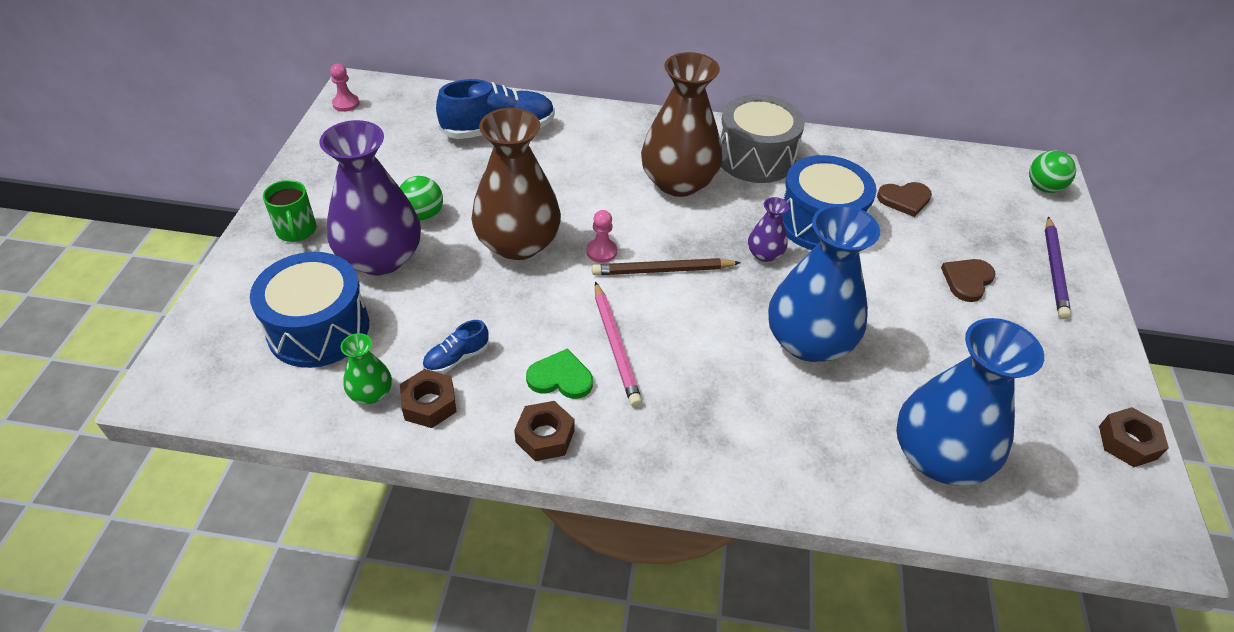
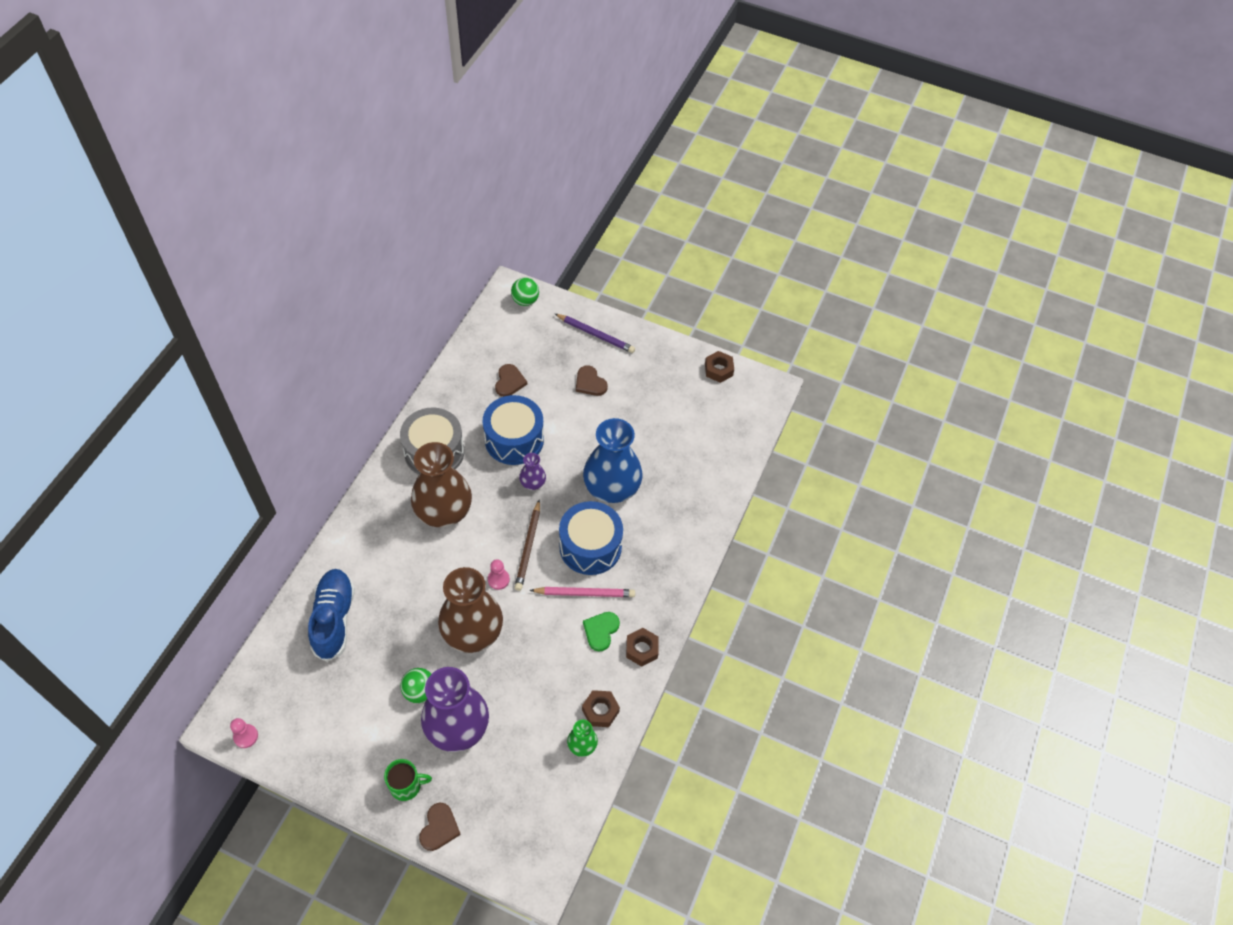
camera: 75 degrees left, 10 degrees up
blue drum [250,252,369,368] -> blue drum moved to [559,501,623,575]
blue shoe [422,320,489,374] -> none
blue vase [896,318,1044,485] -> none
none -> brown heart [419,802,461,851]

